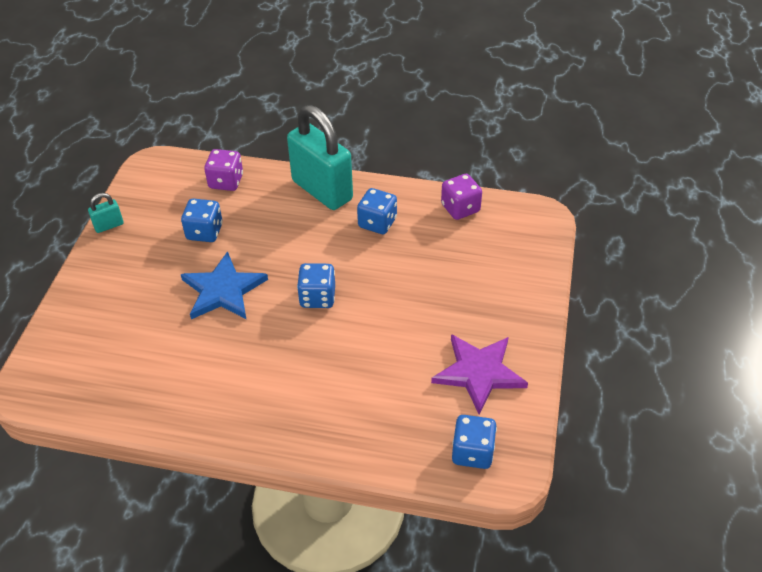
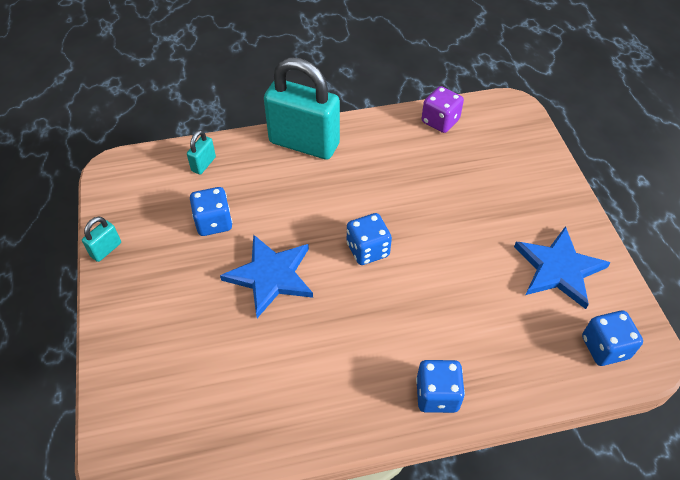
camera: 25 degrees left, 5 degrees up
purple dice [204,149,243,191] -> turquoise padlock [187,130,216,175]
blue dice [357,188,397,234] -> blue dice moved to [416,360,465,413]
purple star [431,334,528,414] -> blue star [514,226,610,309]

